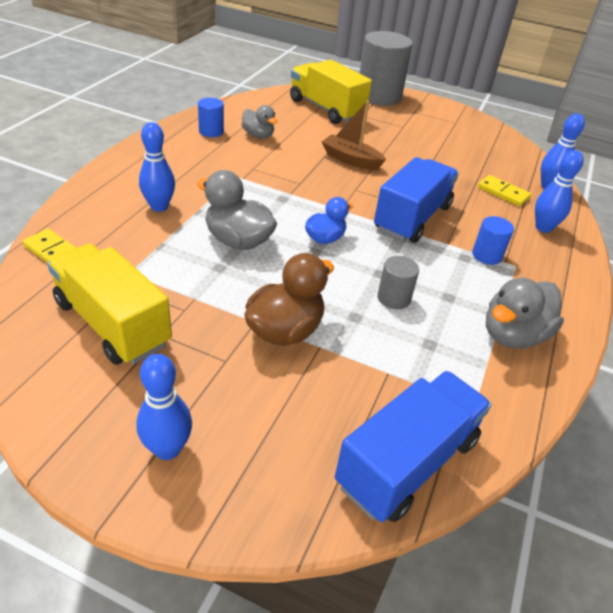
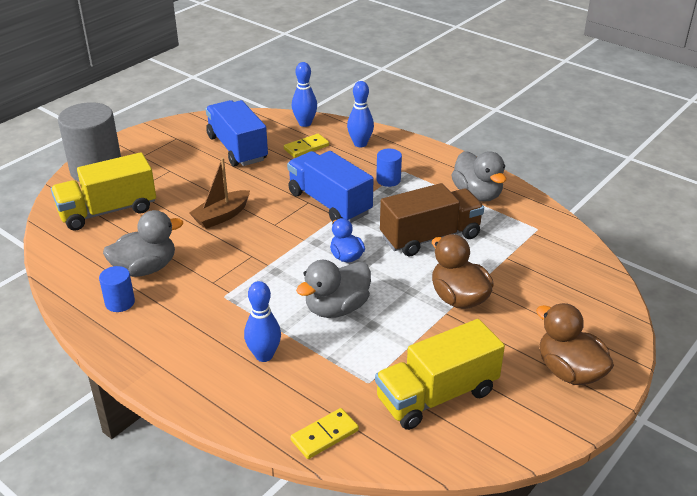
camera: 70 degrees left, 5 degrees down
blue bowling pin [136,354,192,460] -> brown duck [536,303,614,385]
grey duck [242,105,277,138] -> grey duck [103,210,183,277], size x1.59
blue truck [335,371,492,522] -> blue truck moved to [206,100,268,167]
grey cylinder [377,256,419,309] -> brown truck [380,183,484,256]

